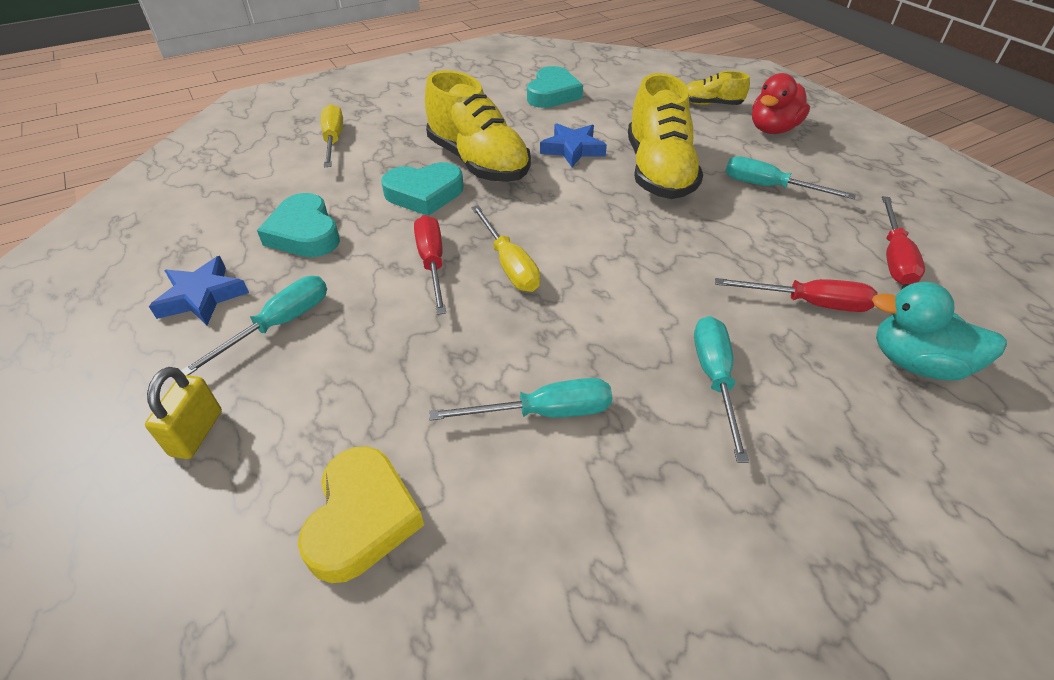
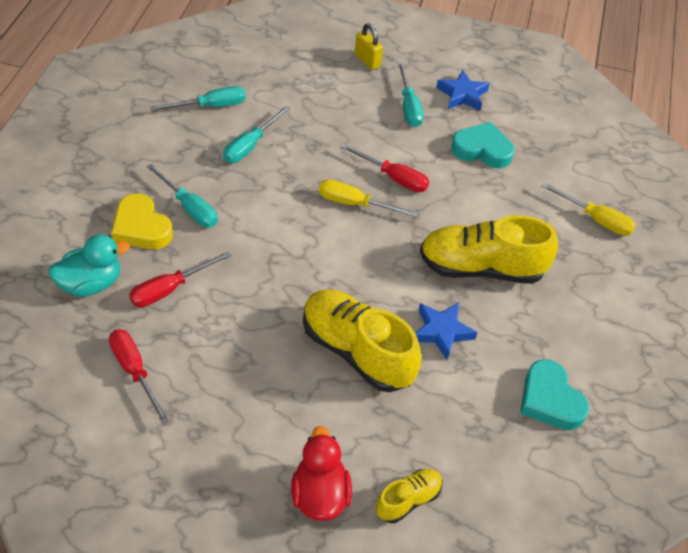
camera: 130 degrees right, 5 degrees up
yellow heart [298,446,424,583] -> yellow heart moved to [111,193,173,249]
turquoise heart [381,162,464,216] -> none
turquoise screwdriver [725,156,856,199] -> turquoise screwdriver moved to [151,86,246,111]

